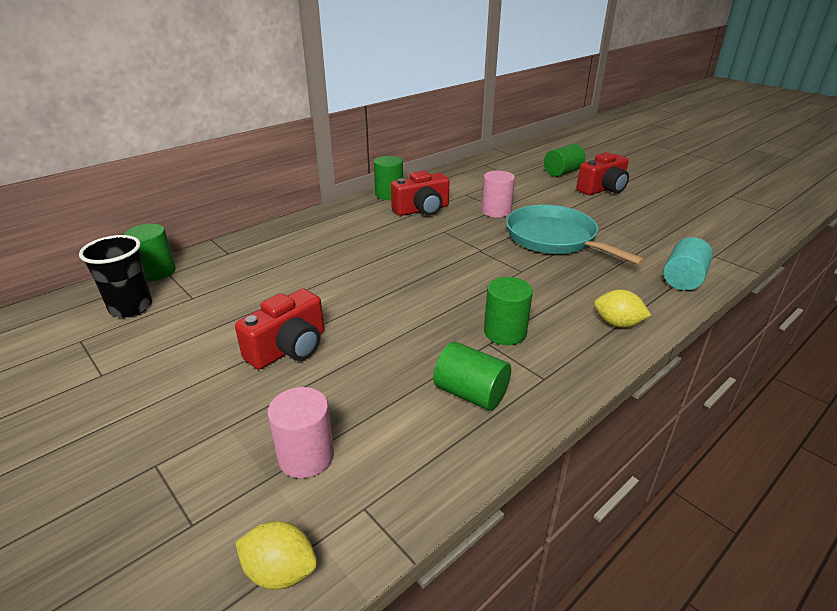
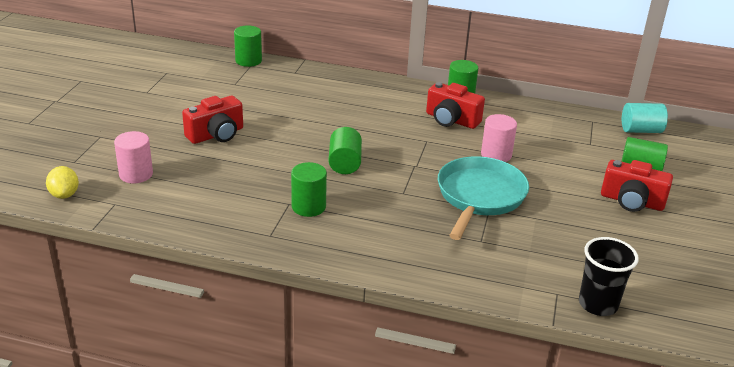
camera: 55 degrees right, 0 degrees up
black cup [79,235,152,318] -> black cup moved to [579,237,639,316]
red camera [235,289,324,370] -> red camera turned 45 degrees counterclockwise [182,96,243,144]
green cylinder [433,342,511,411] -> green cylinder moved to [329,127,362,174]
yellow lemon [594,290,651,328] -> none
turquoise cylinder [664,237,713,291] -> turquoise cylinder moved to [622,103,668,133]

